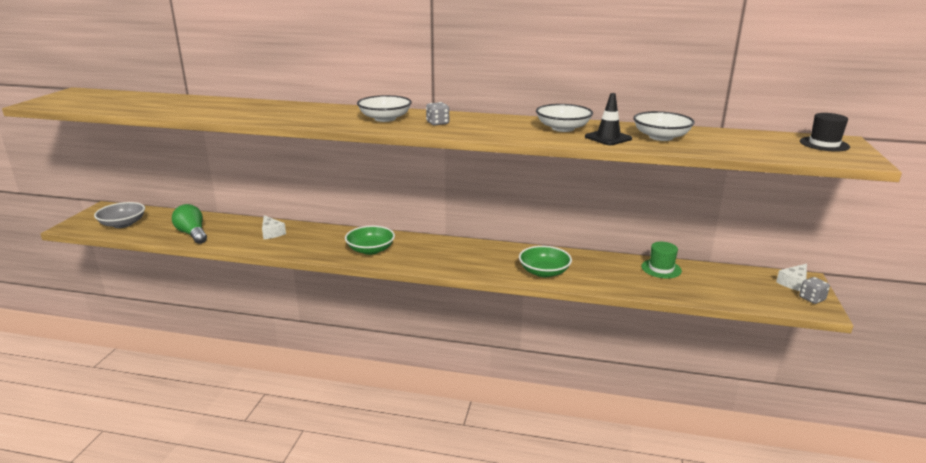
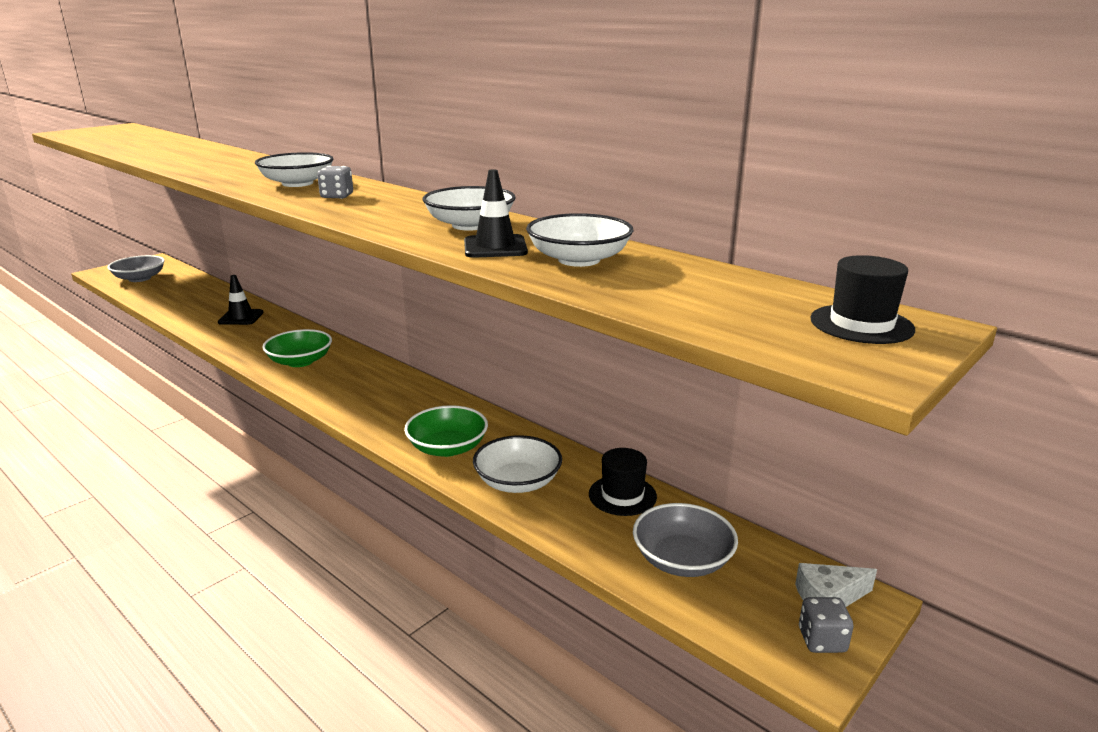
camera: 30 degrees right, 0 degrees up
green light bulb [172,204,207,244] -> none
white cheese [262,215,286,239] -> black traffic cone [218,275,264,325]
green hat [641,242,682,278] -> black hat [589,448,657,516]
none -> white bowl [473,435,562,493]
none -> grey bowl [633,503,738,577]

